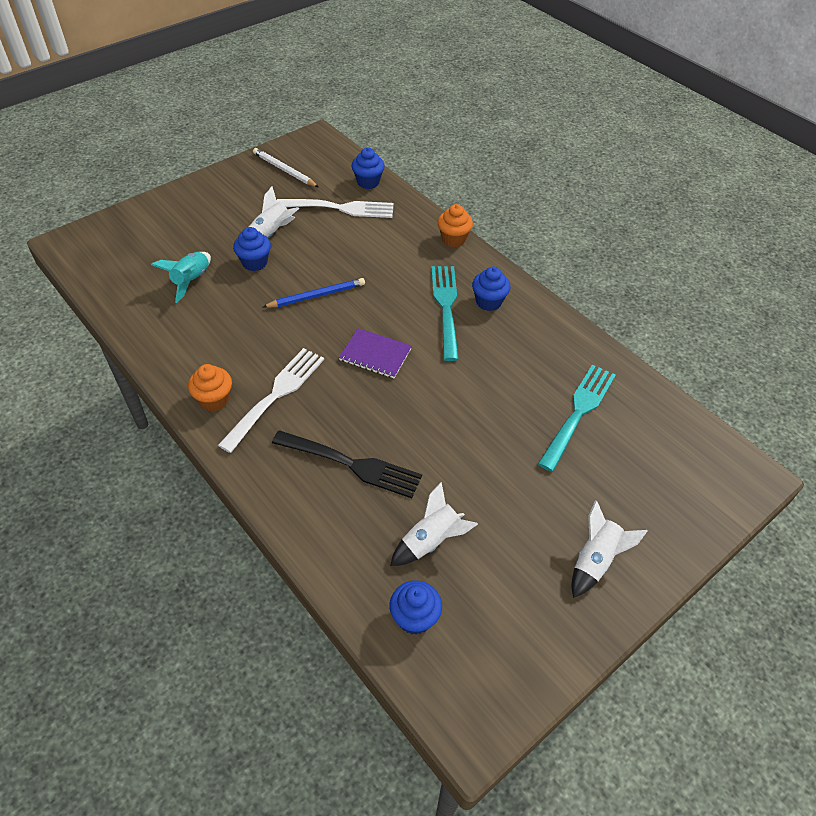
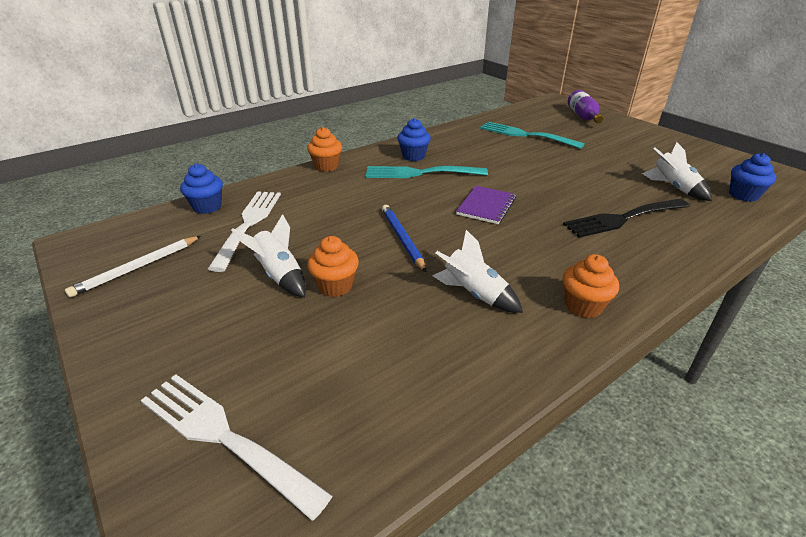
camera: 85 degrees left, 15 degrees down
turquoise rocket [151,252,211,303] -> none
white fork [218,348,324,453] -> white fork moved to [140,374,333,521]
blue cupcake [233,227,271,271] -> orange cupcake [307,236,359,297]
black fork [272,430,422,498] -> black fork turned 135 degrees counterclockwise [563,199,690,238]
white rocket [572,500,647,598] -> white rocket moved to [433,230,523,313]
none -> purple bottle [568,90,603,123]

